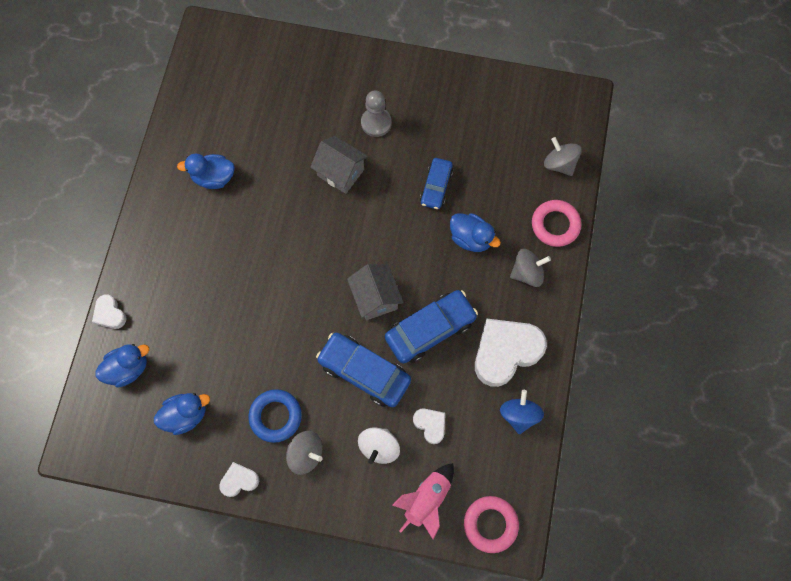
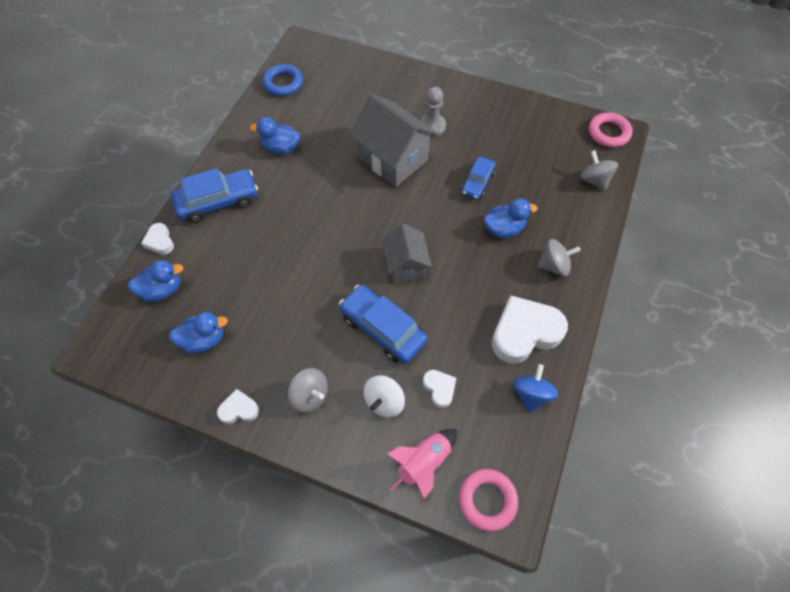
camera: 10 degrees right, 10 degrees down
blue ring [249,389,302,443] -> blue ring moved to [262,64,303,96]
grey house [310,136,368,194] -> grey house [350,94,437,187], size x1.61
blue car [385,290,478,364] -> blue car moved to [171,168,258,223]
blue duck [450,213,501,252] -> blue duck turned 60 degrees counterclockwise [484,198,537,238]
pink ring [532,200,581,247] -> pink ring moved to [589,112,633,147]

